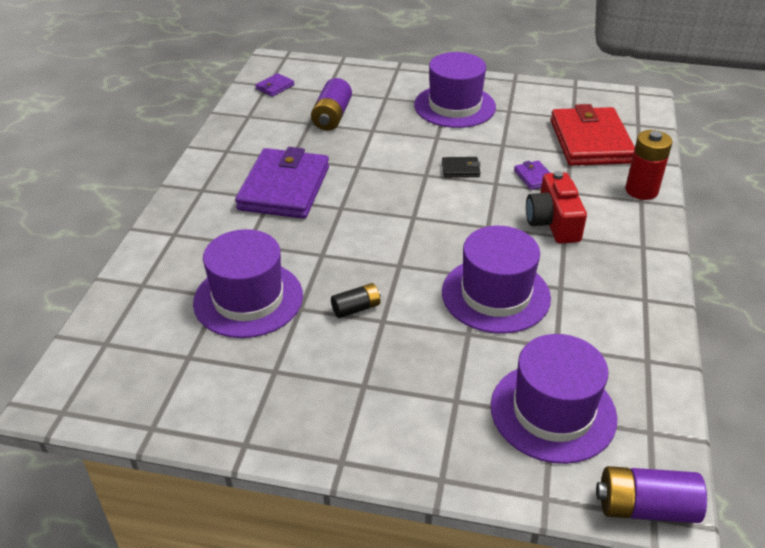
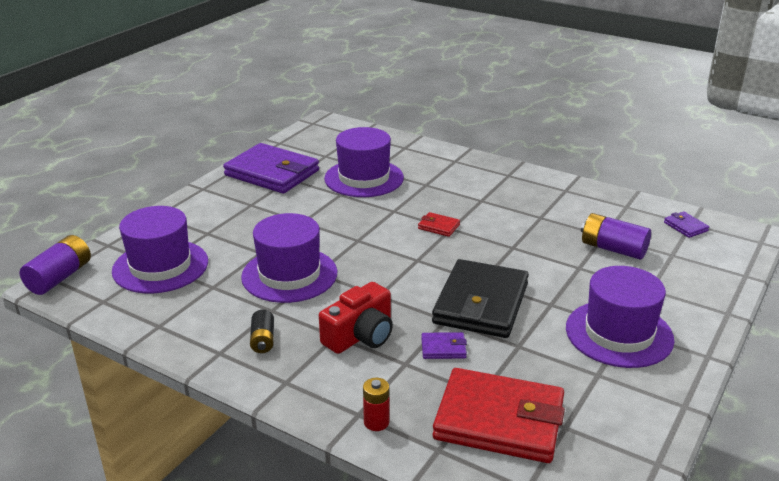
camera: 110 degrees right, 10 degrees down
purple wallet [235,147,329,219] -> purple wallet moved to [223,143,319,194]
black battery [331,283,381,318] -> black battery moved to [250,309,274,353]
black wallet [442,157,481,178] -> black wallet [432,259,529,338], size x2.44
red camera [526,171,587,244] -> red camera turned 120 degrees clockwise [319,282,393,354]
red battery [625,130,673,200] -> red battery [363,378,389,431], size x0.61
none -> red wallet [418,212,460,237]

